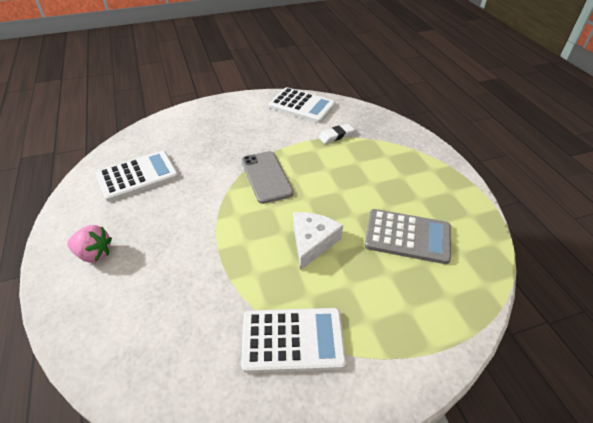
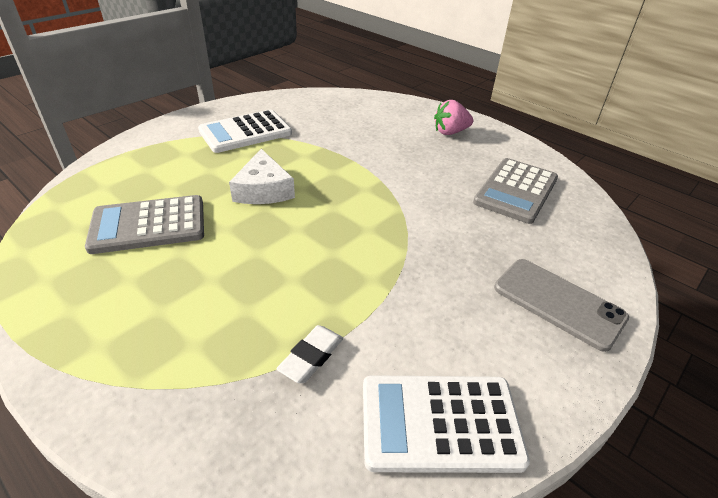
camera: 150 degrees right, 5 degrees down
white calculator [96,151,179,202] -> grey calculator [473,158,558,224]
grey phone [241,151,294,204] -> grey phone moved to [494,259,629,352]

